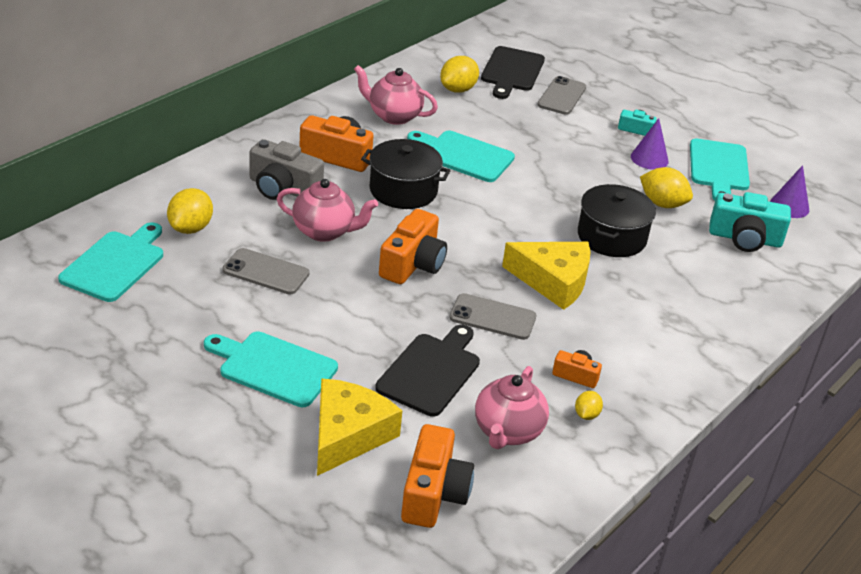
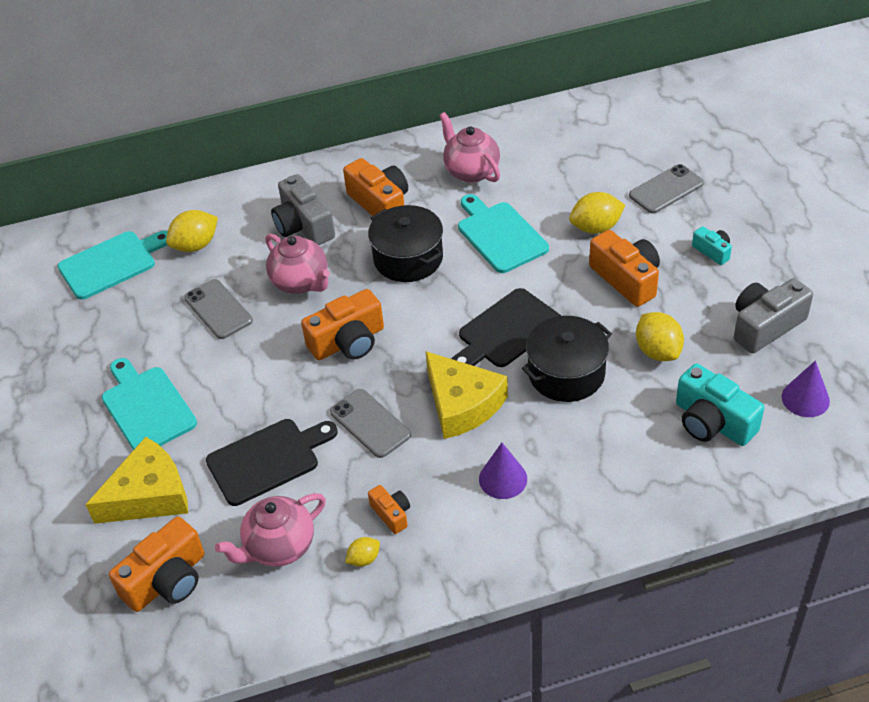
camera: 40 degrees right, 10 degrees up
yellow lemon [440,56,479,93] -> yellow lemon moved to [569,192,625,234]
black cutting board [481,46,545,99] -> black cutting board moved to [452,288,561,367]
purple cone [631,118,669,170] -> purple cone moved to [479,443,527,499]
turquoise cutting board [690,139,750,200] -> grey camera [734,278,813,354]
none -> orange camera [589,230,660,307]

